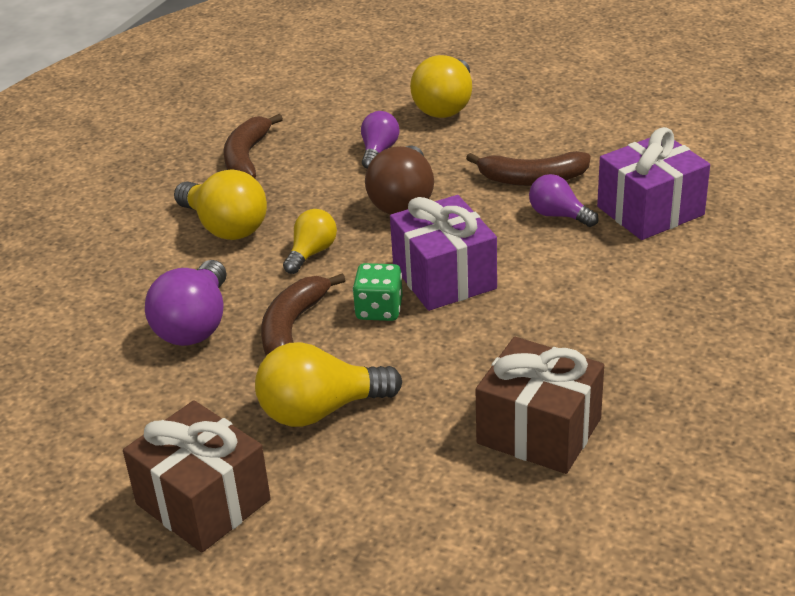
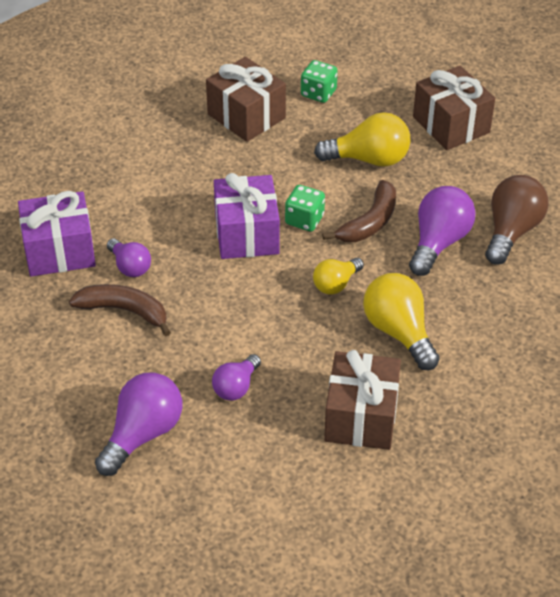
camera: 165 degrees left, 10 degrees up
brown banana [223,114,283,178] -> brown gift [324,350,401,450]
brown light bulb [365,145,434,215] -> brown light bulb moved to [485,175,548,265]
yellow light bulb [410,55,472,118] -> purple light bulb [95,373,182,476]
none -> green dice [301,60,338,103]

